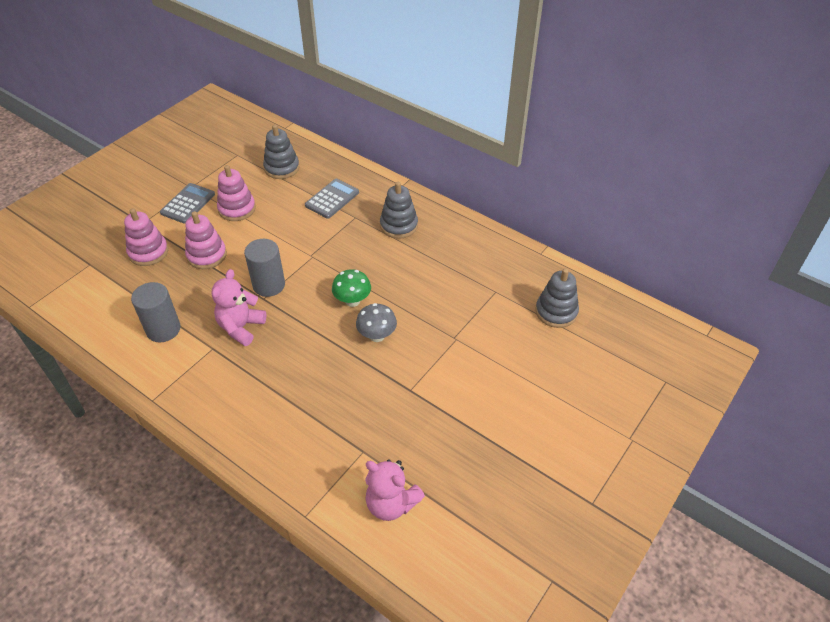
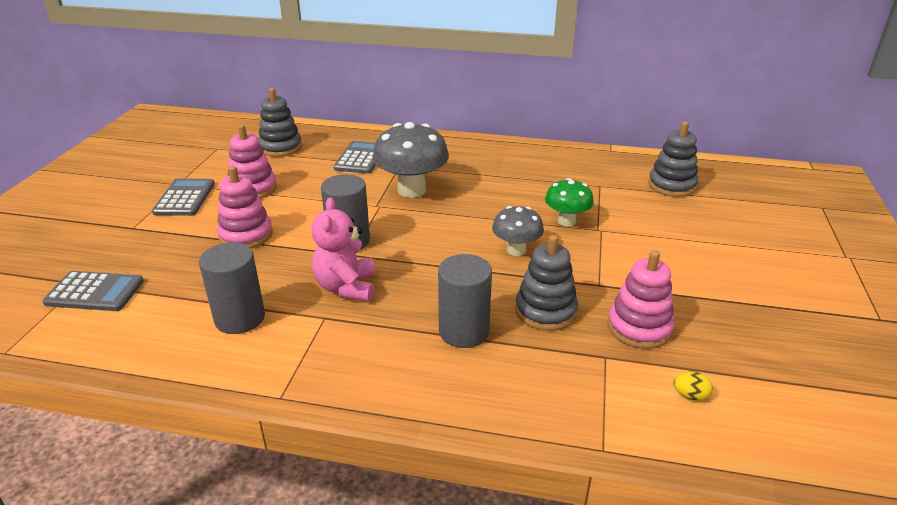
camera: 25 degrees left, 15 degrees down
pink stacking toy [124,208,168,266] -> pink stacking toy moved to [607,250,675,349]
green mushroom [332,269,371,307] -> green mushroom moved to [545,178,594,226]
pink teddy bear [365,459,425,521] -> yellow egg [673,372,713,401]
grey stacking toy [380,182,418,239] -> grey stacking toy moved to [515,235,578,331]
none -> grey calculator [42,271,144,311]
none -> grey mushroom [372,122,449,198]
none -> grey cylinder [438,254,492,348]

